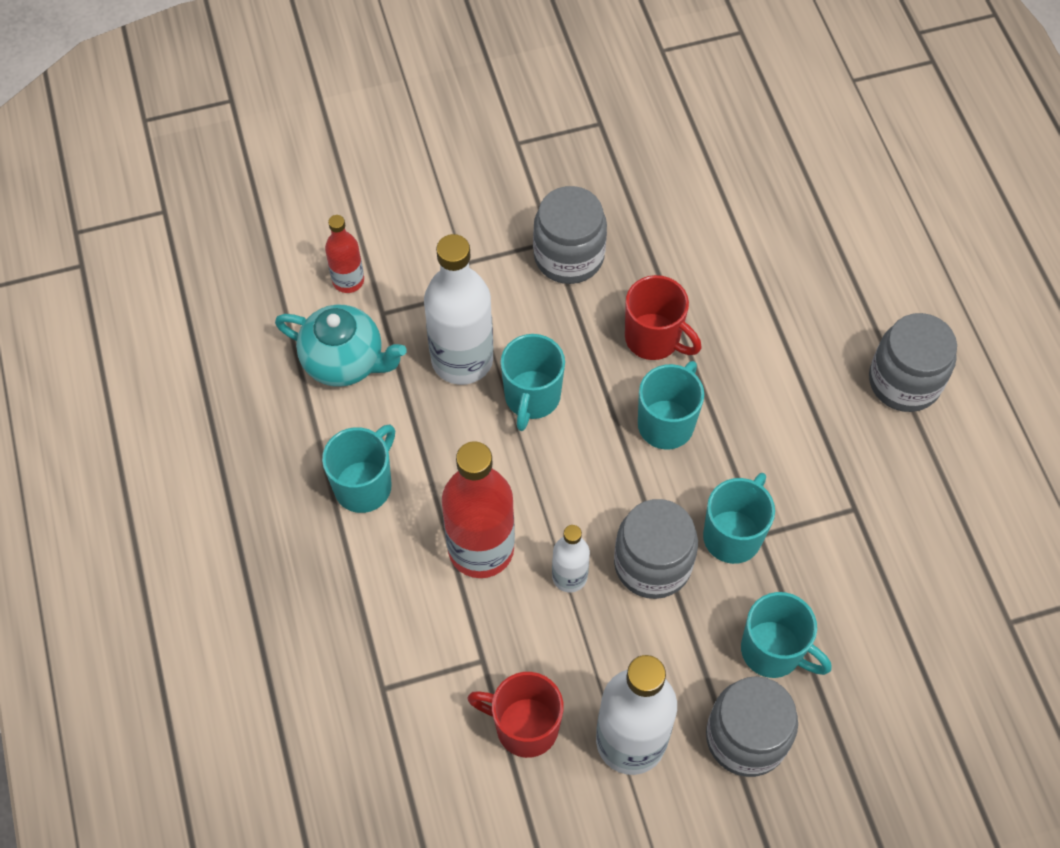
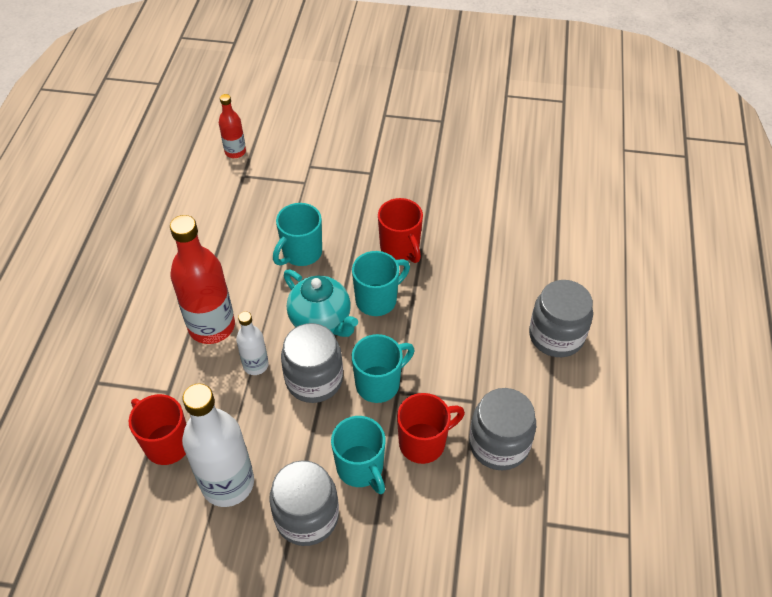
camera: 25 degrees right, 10 degrees down
turquoise teapot [275,305,407,387] -> turquoise teapot moved to [284,269,358,337]
turquoise mug [322,425,395,513] -> none
white bottle [424,234,493,385] -> none
grey jar [533,186,607,284] -> grey jar moved to [469,388,536,470]
none -> red mug [397,393,465,464]

